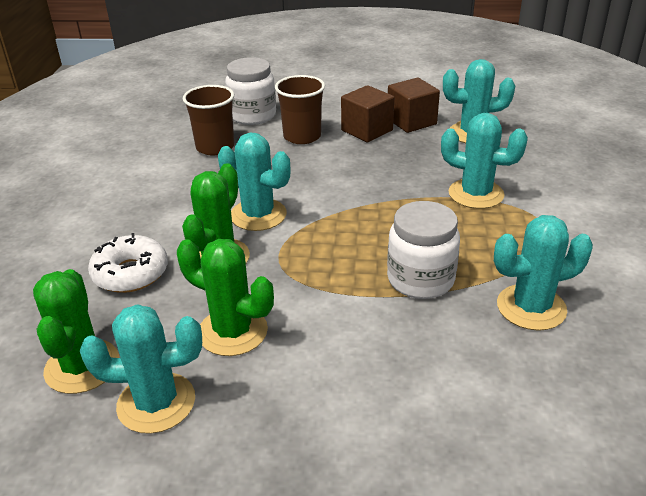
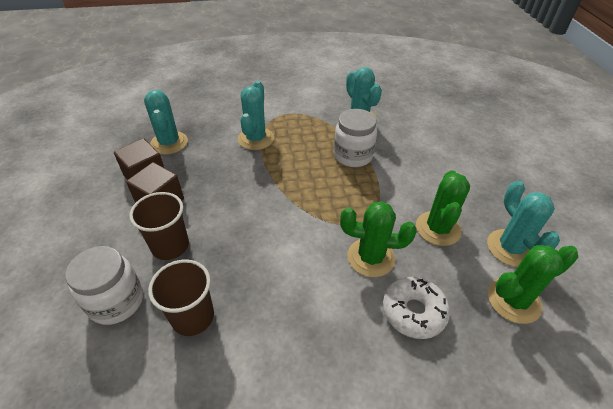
camera: 105 degrees left, 10 degrees up
turquoise cactus [218,133,291,231] -> none

